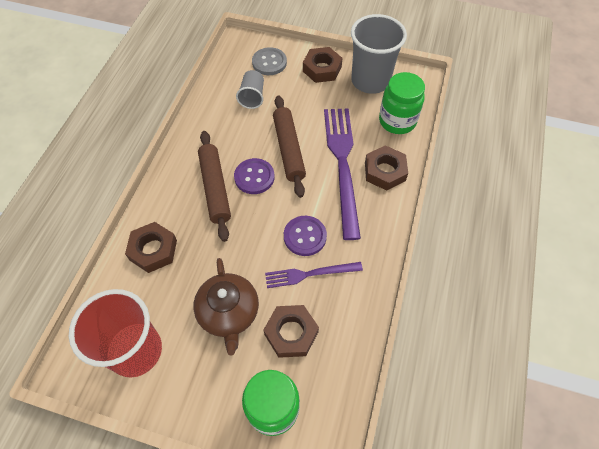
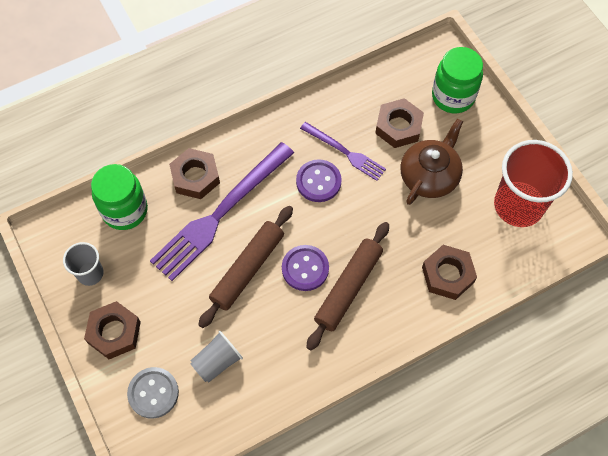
camera: 135 degrees left, 5 degrees up
grey cup [351,14,407,94] -> grey cup [63,242,104,286], size x0.51

